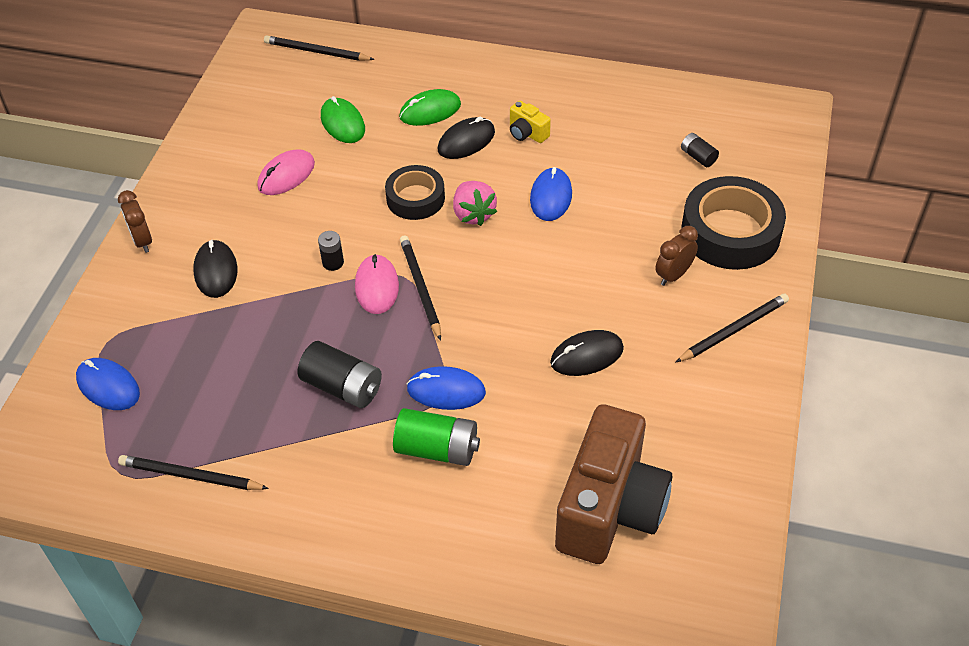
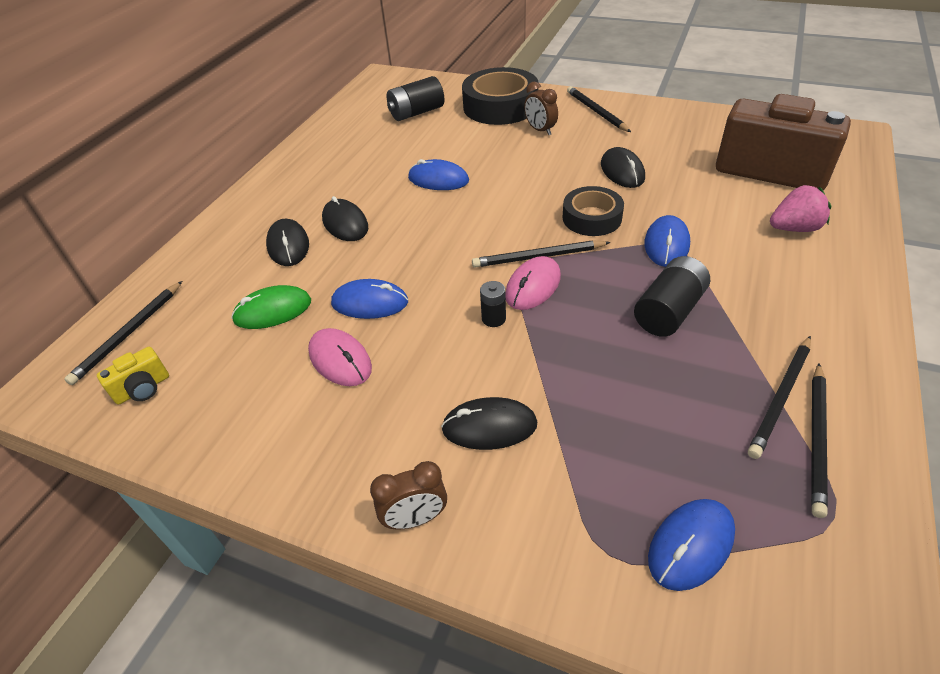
camera: 80 degrees left, 5 degrees down
pink mouse [355,254,399,314] -> pink mouse turned 60 degrees counterclockwise [505,256,561,310]
black tape [385,165,445,220] -> black tape moved to [562,186,624,236]
green battery [393,408,480,466] -> none
green mouse [399,89,461,126] -> black mouse [266,219,309,266]
pink strawberry [453,181,497,226] -> pink strawberry moved to [770,185,831,232]
yellow camera [510,101,551,143] -> yellow camera moved to [97,347,169,405]
black battery [681,133,719,167] -> black battery [386,76,444,121], size x1.84
none -> blue mouse [331,279,408,319]
none -> black pencil [748,336,811,459]

